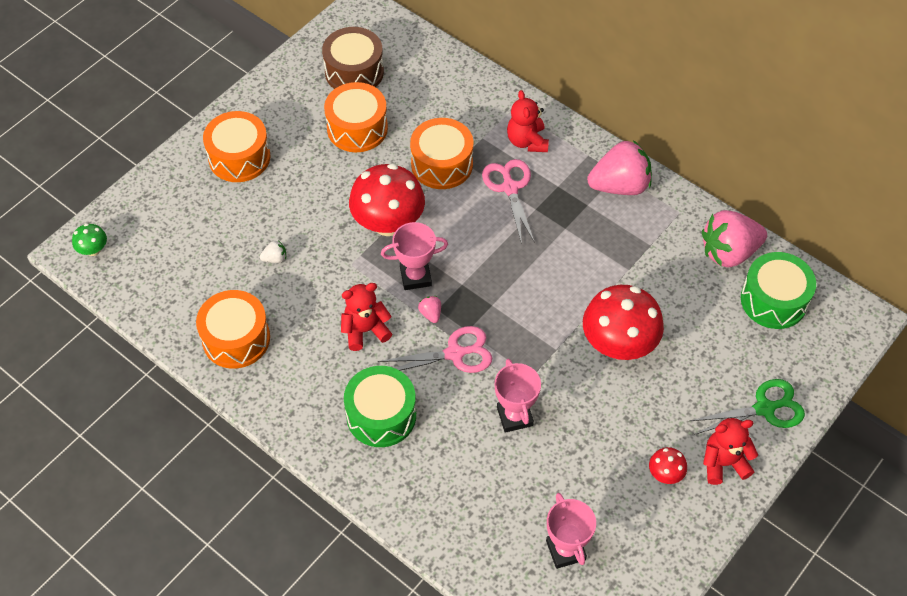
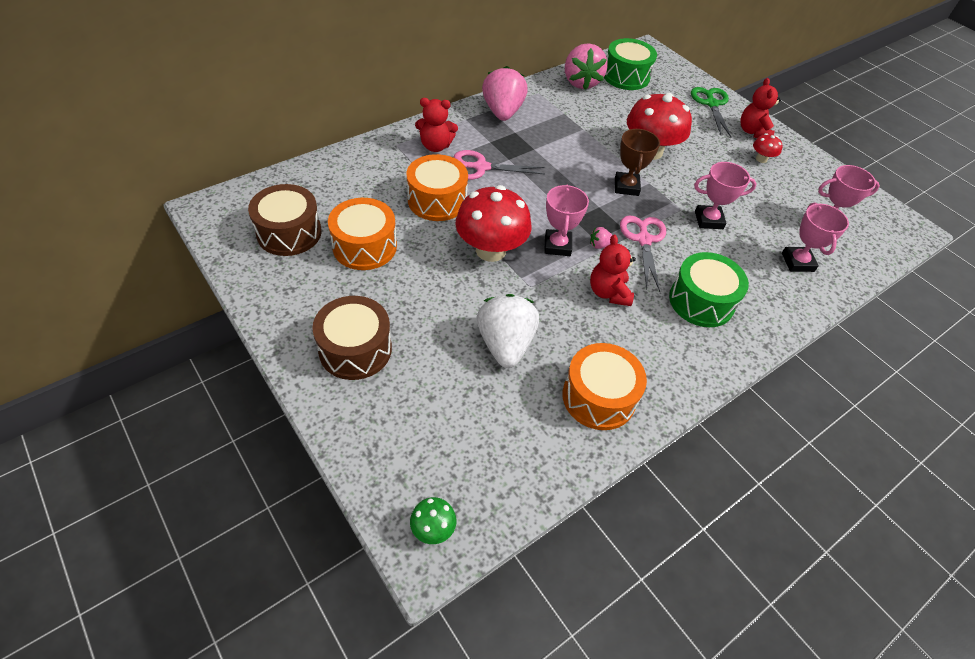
camera: 80 degrees left, 5 degrees down
orange drum [203,111,271,182] -> brown drum [312,296,392,380]
white strawberry [260,240,286,263] -> white strawberry [477,294,539,368], size x2.46
none -> brown trophy [615,129,660,196]
none -> pink trophy [782,202,849,272]

